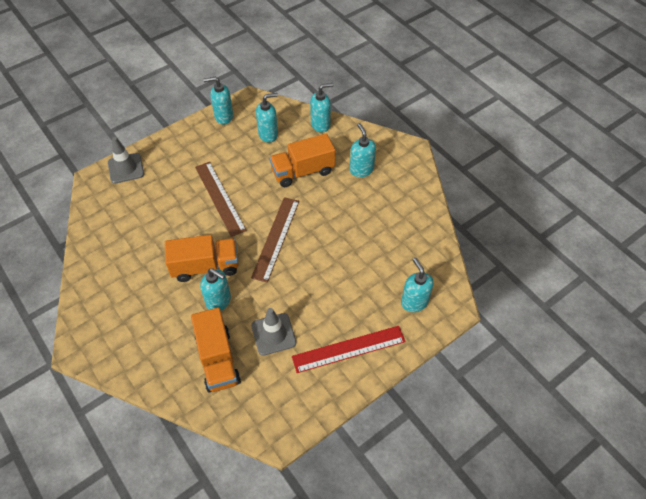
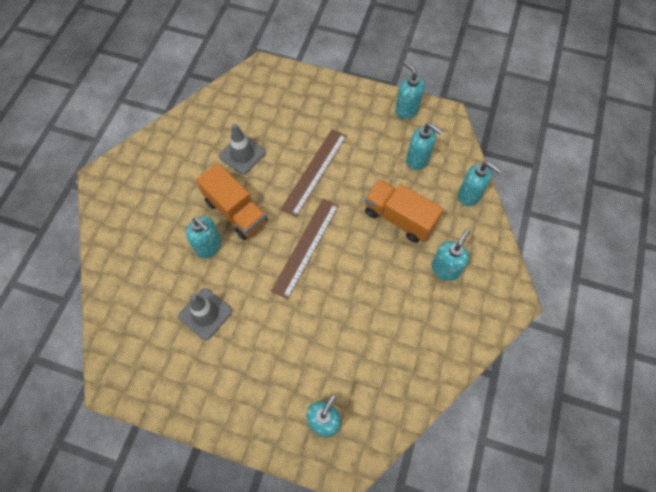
camera: 55 degrees right, 10 degrees up
grey traffic cone [108,137,144,184] -> grey traffic cone moved to [219,124,266,175]
orange truck [191,307,241,393] -> none
turquoise soap dispenser [200,268,231,311] -> turquoise soap dispenser turned 45 degrees counterclockwise [186,216,222,258]
brown ruler [251,197,299,283] -> brown ruler turned 45 degrees counterclockwise [271,199,339,299]
red ruler [292,326,406,373] -> none

